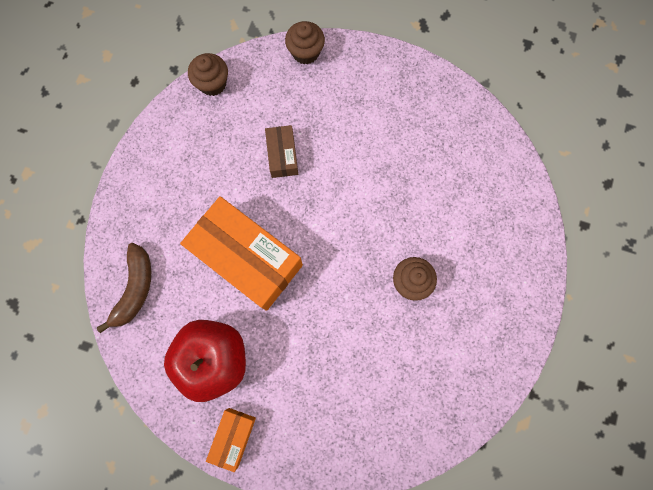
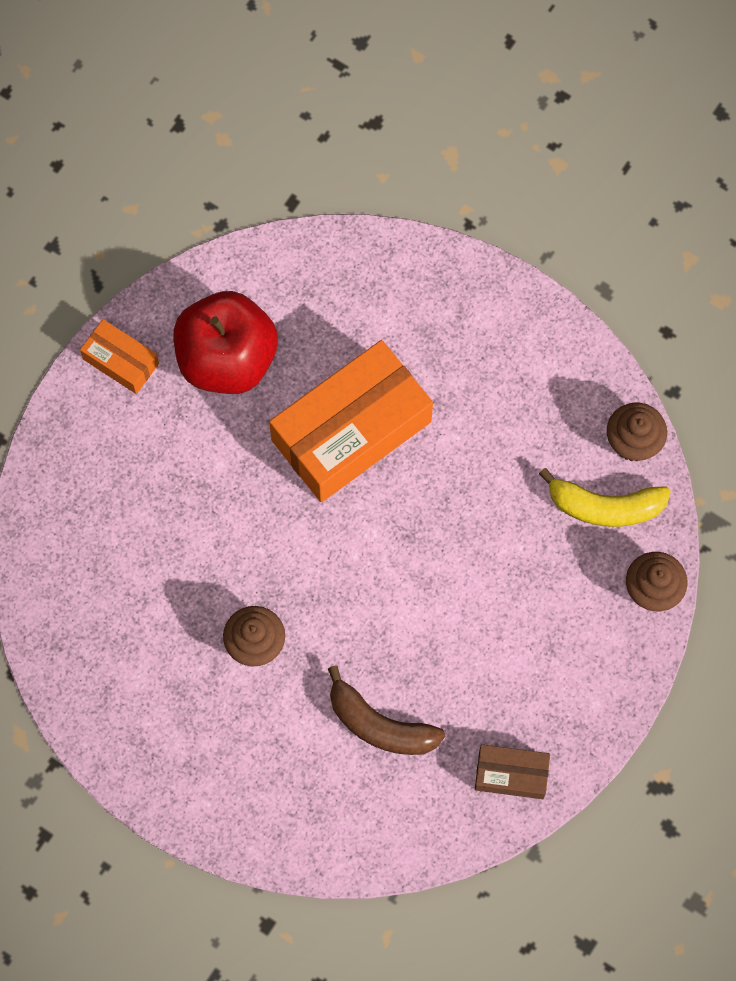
camera: 105 degrees right, 5 degrees down
brown banana [97,243,151,333] -> brown banana moved to [328,665,445,755]
brown box [265,125,298,178] -> brown box moved to [475,744,550,799]
none -> yellow banana [539,468,671,527]

